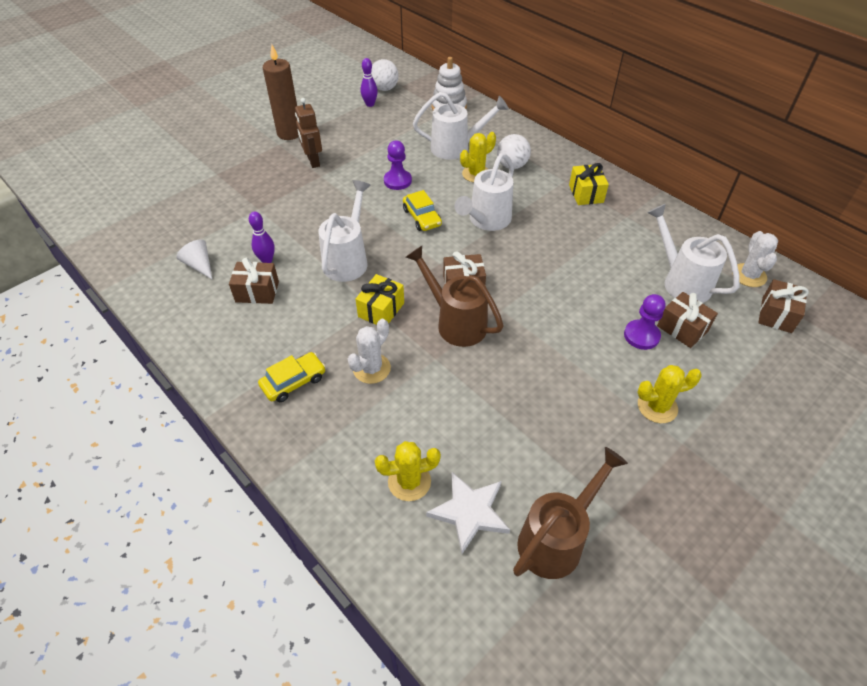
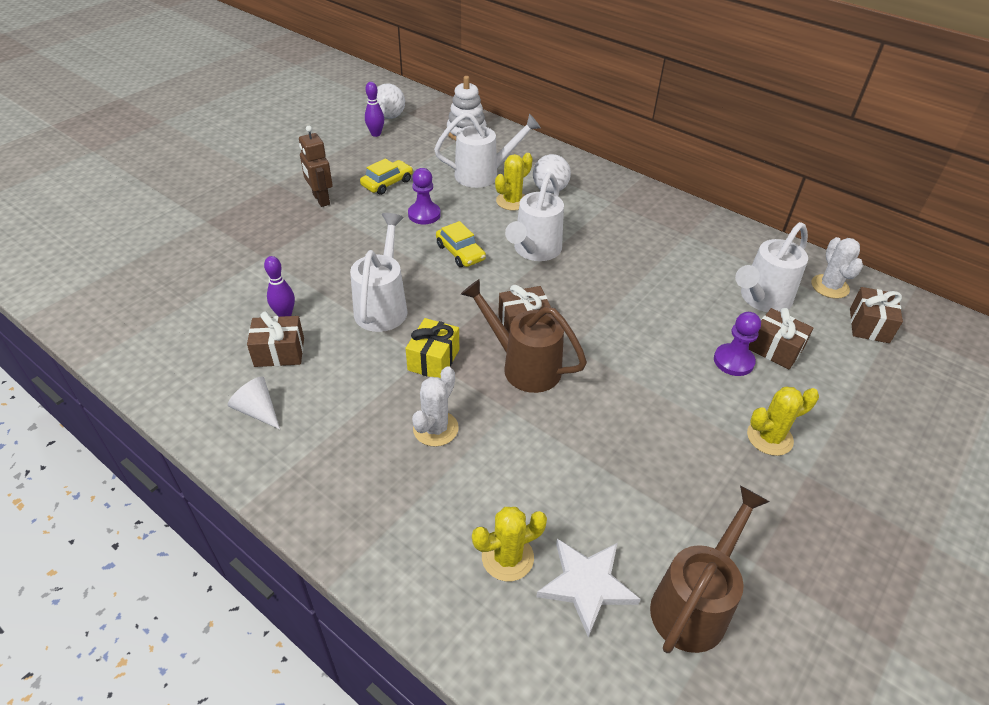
camera: 10 degrees left, 5 degrees down
white cone [176,240,213,280] -> white cone moved to [228,377,280,429]
yellow car [258,352,325,402] -> yellow car moved to [360,158,413,195]
brown candle [263,45,299,140] -> none
yellow gift [569,163,609,205] -> none
white watering can [647,204,740,303] -> white watering can turned 90 degrees counterclockwise [735,222,808,312]

